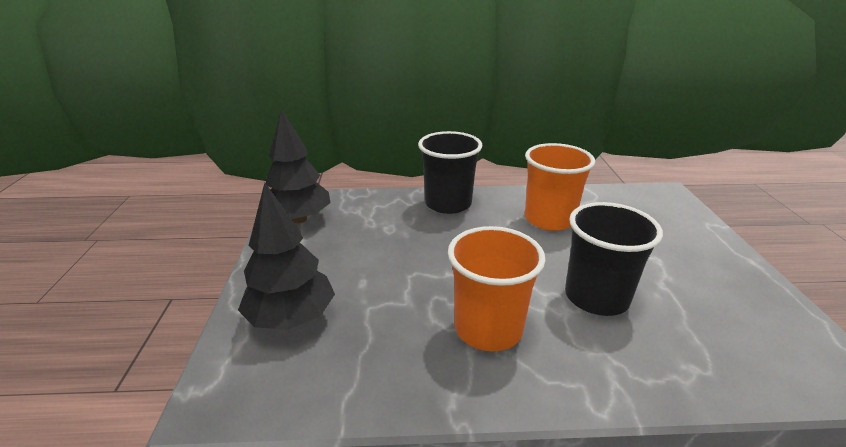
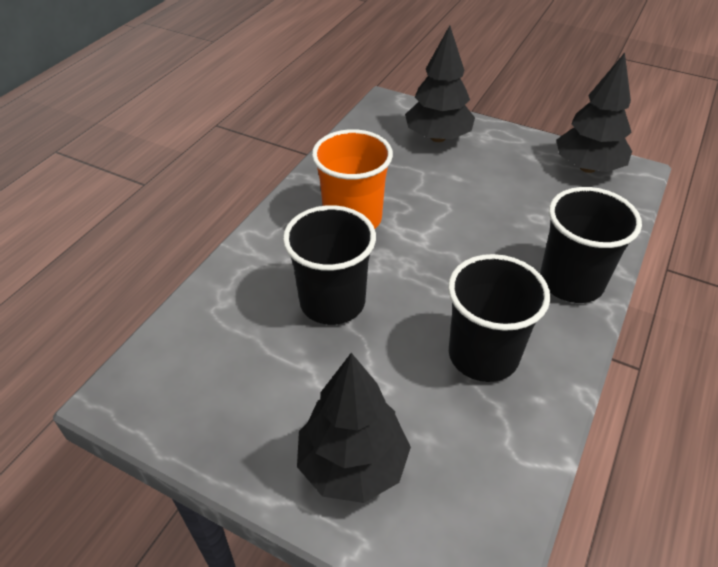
camera: 120 degrees right, 15 degrees up
orange cup [525,143,595,231] -> black cup [448,254,550,382]
none -> black tree [297,353,411,503]

